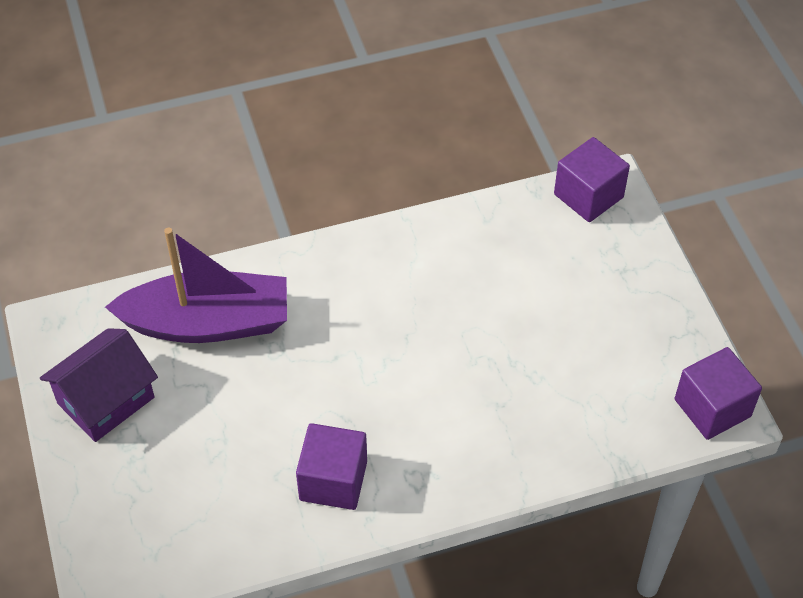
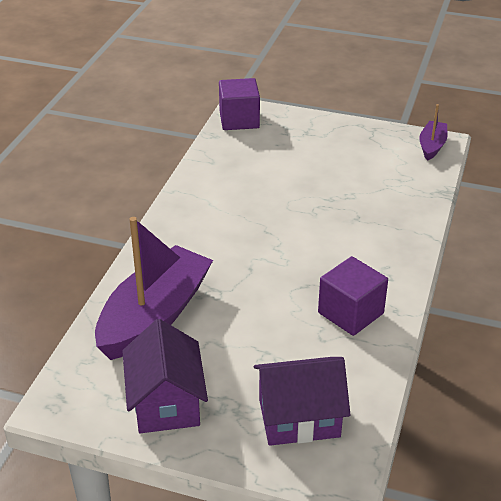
camera: 55 degrees left, 15 degrees down
purple cube [675,347,762,440] -> purple boat [419,104,447,161]
none -> purple house [254,357,350,446]

